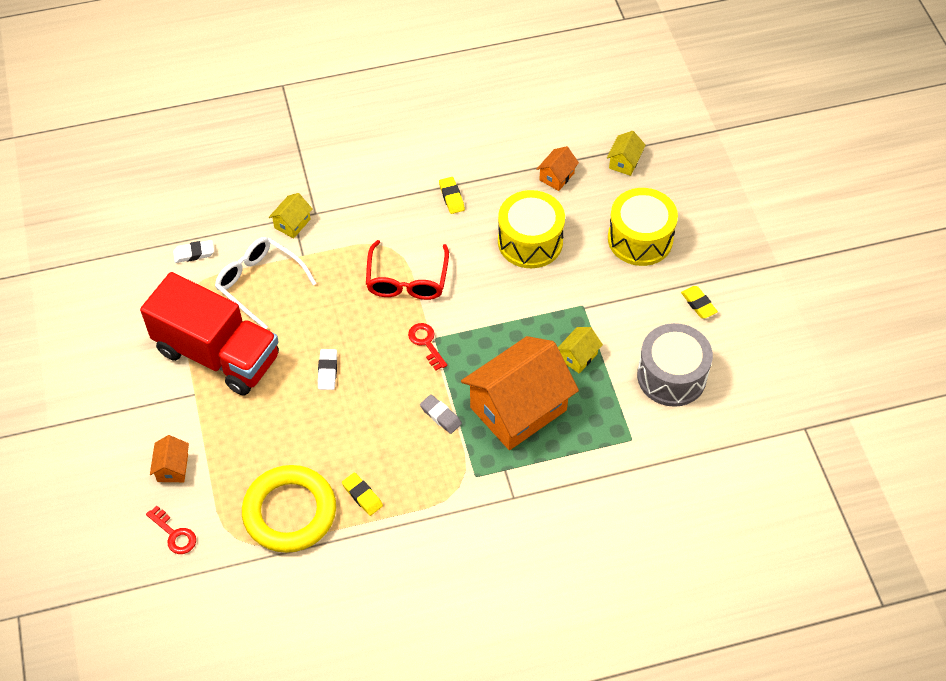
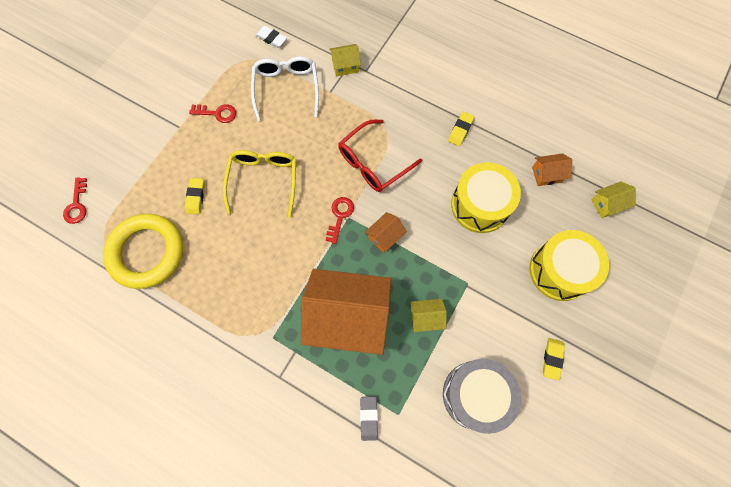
camera: 45 degrees right, 15 degrees up
red truck [140,272,279,396] -> red key [189,104,236,123]
orange house [150,435,189,482] -> orange house moved to [365,212,407,253]
white eraser [318,349,337,390] -> yellow glasses [223,150,296,218]
yellow eraser [342,472,383,516] -> yellow eraser moved to [185,178,205,214]
grey eraser [420,394,462,434] -> grey eraser moved to [360,397,378,441]

